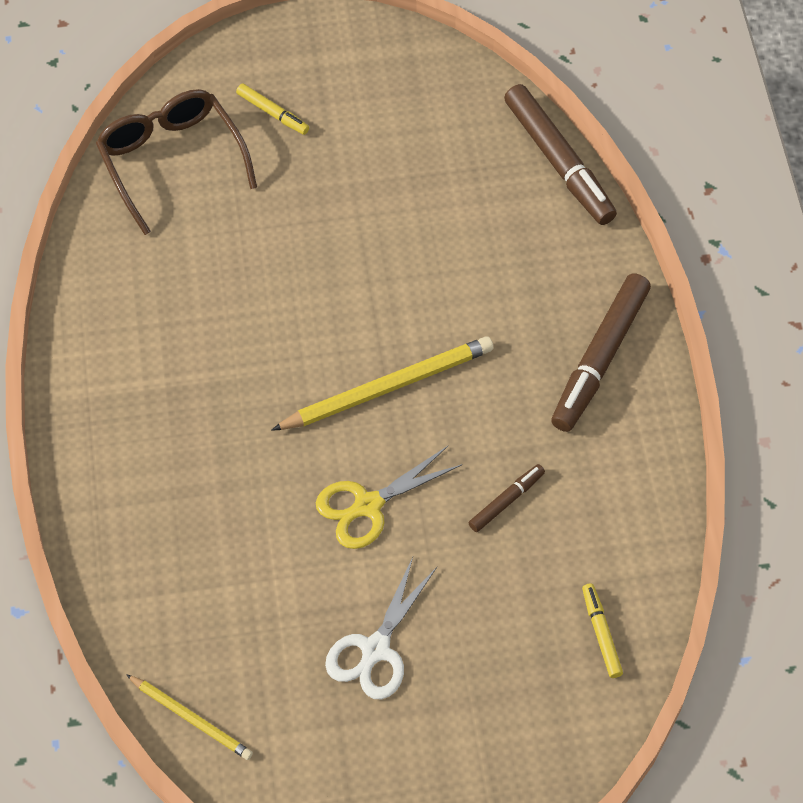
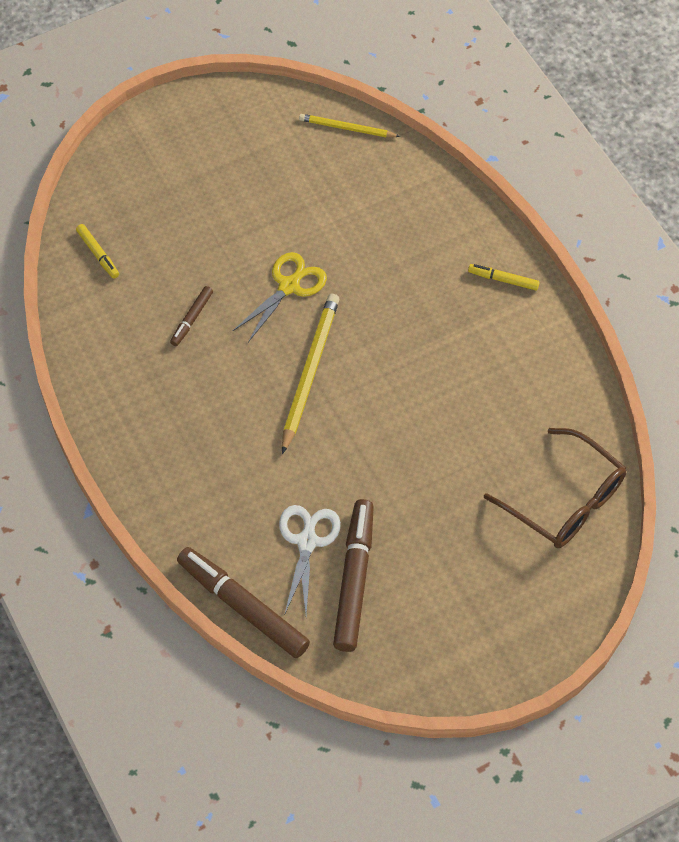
camera: 160 degrees right, 0 degrees up
yellow marker [236,83,309,135] -> yellow marker moved to [468,264,540,291]
yellow pencil [271,336,493,431] -> yellow pencil turned 150 degrees clockwise [282,294,340,454]
white scissors [325,557,437,700] -> white scissors moved to [279,505,341,616]
brown marker [551,273,651,432] -> brown marker moved to [333,499,374,652]

